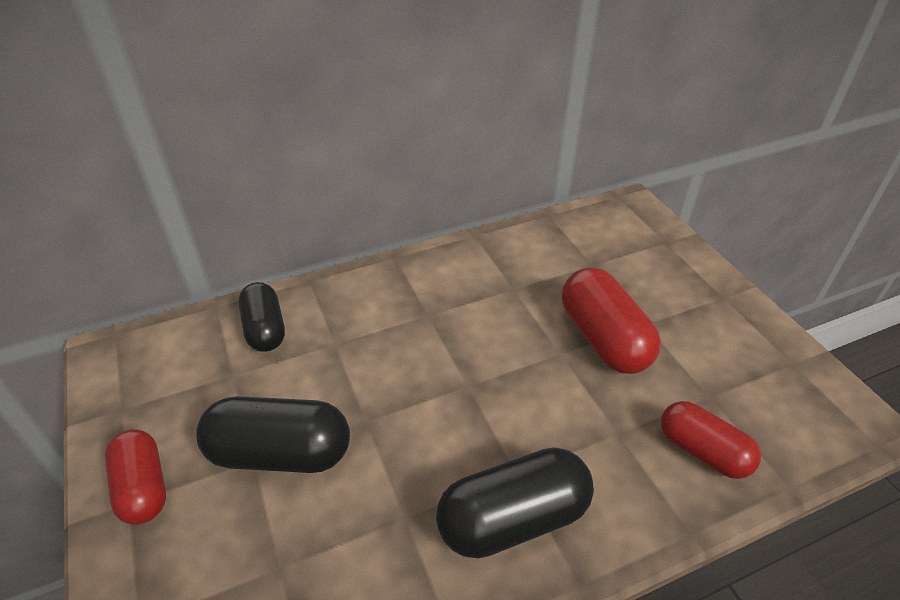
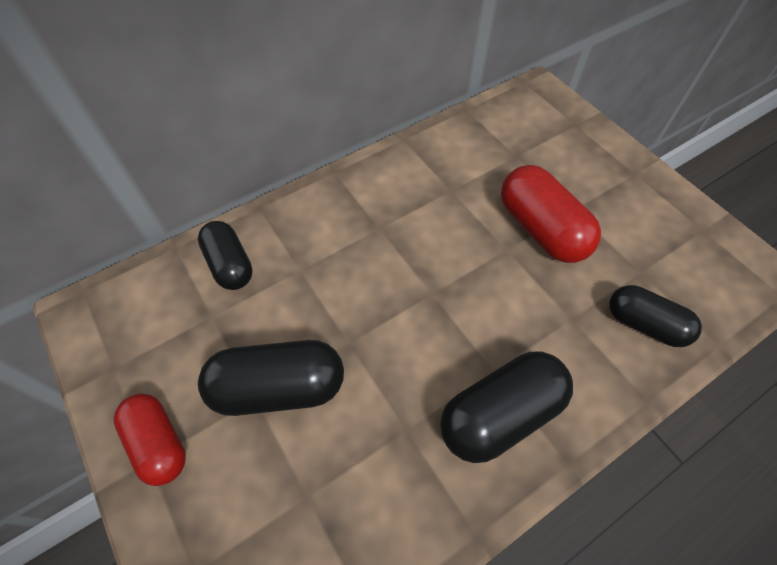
camera: 10 degrees left, 15 degrees up
red capsule [661,401,761,479] -> black capsule [609,285,702,347]

